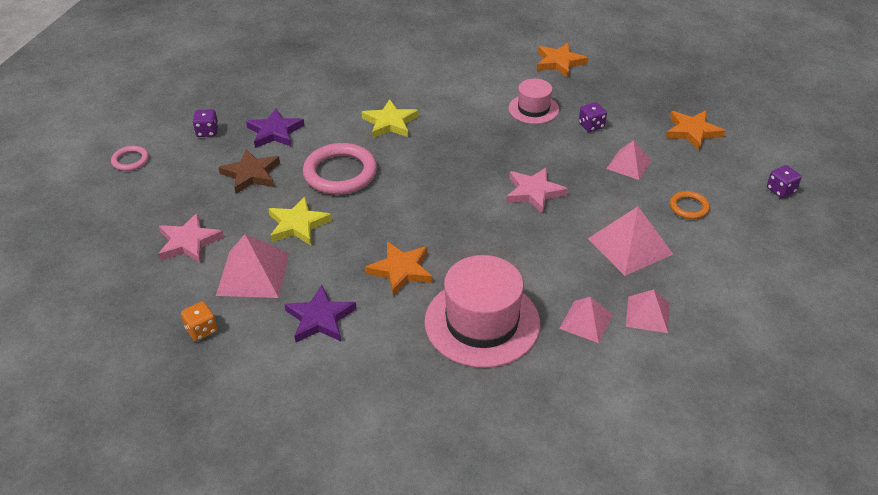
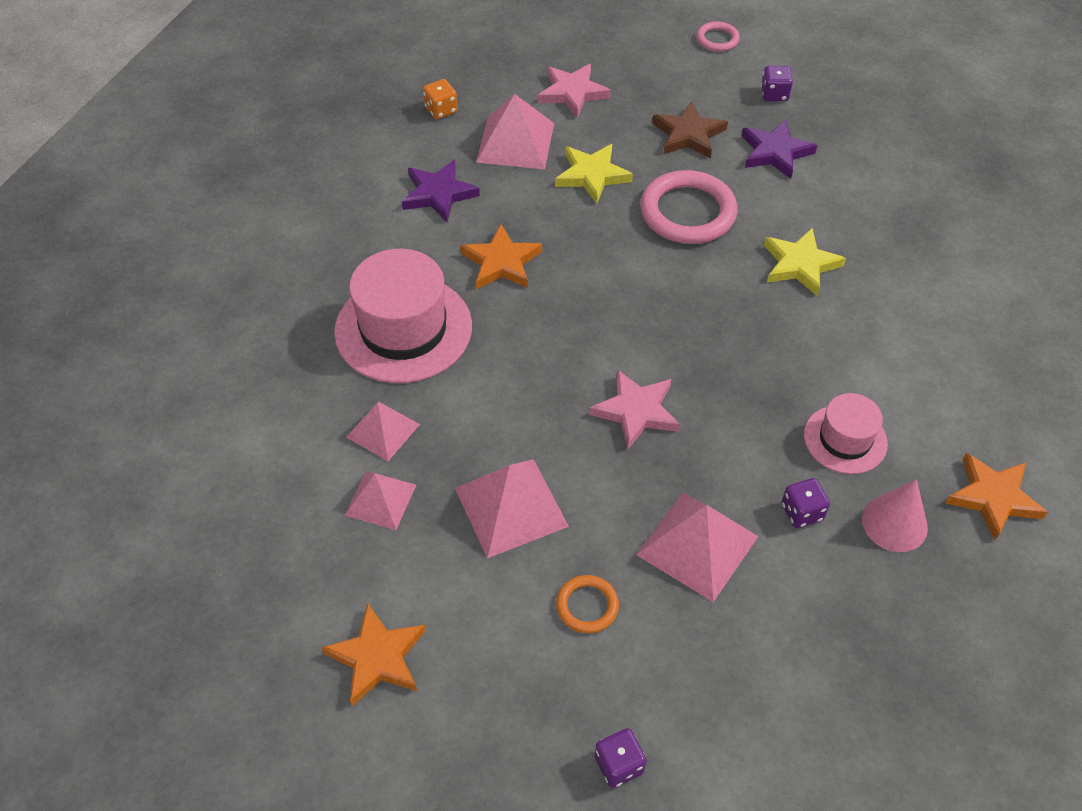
camera: 95 degrees right, 10 degrees up
pink pyramid [606,140,652,180] -> pink pyramid [636,493,759,602], size x1.57
orange star [666,111,725,151] -> orange star moved to [322,603,426,706]
none -> pink cone [862,479,928,552]

